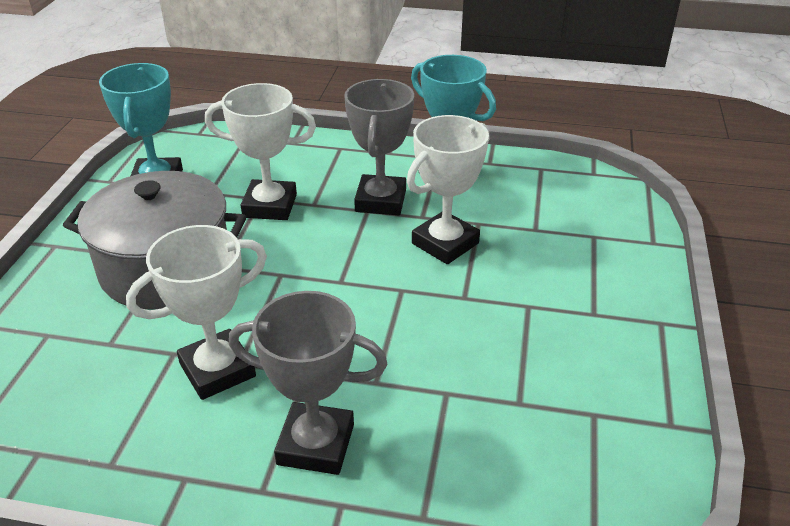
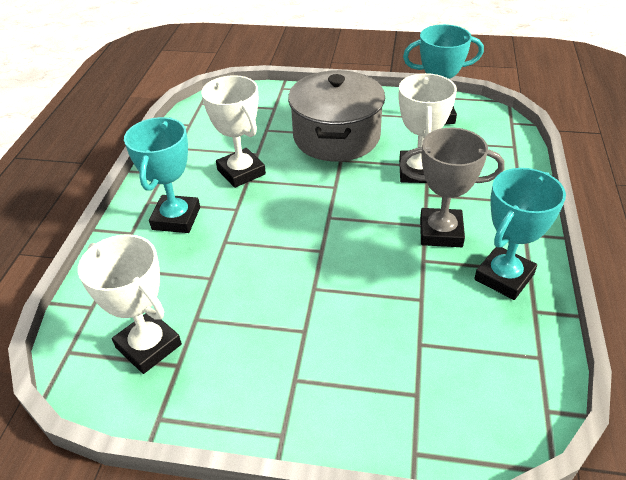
camera: 90 degrees right, 5 degrees up
grey trophy [229,291,387,475] -> turquoise trophy [124,117,200,233]
white trophy [407,115,490,264] -> white trophy moved to [78,234,182,374]

